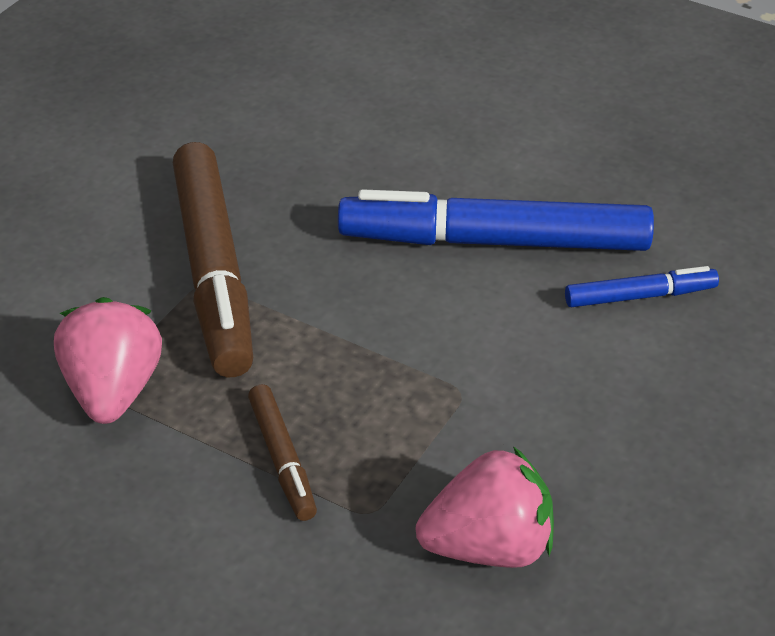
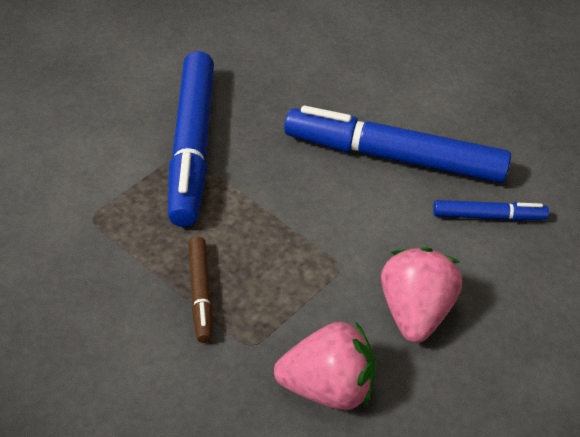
camera: 10 degrees right, 5 degrees up
pink strawberry [54,297,162,424] -> pink strawberry moved to [381,247,462,343]
brown marker [173,142,253,377] -> blue marker [168,51,214,227]

